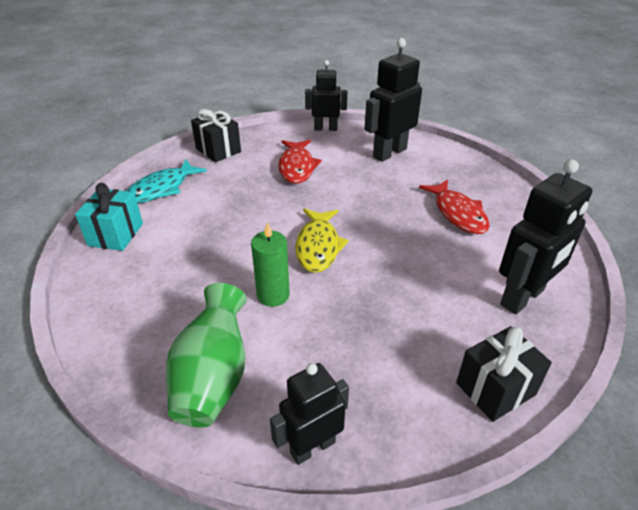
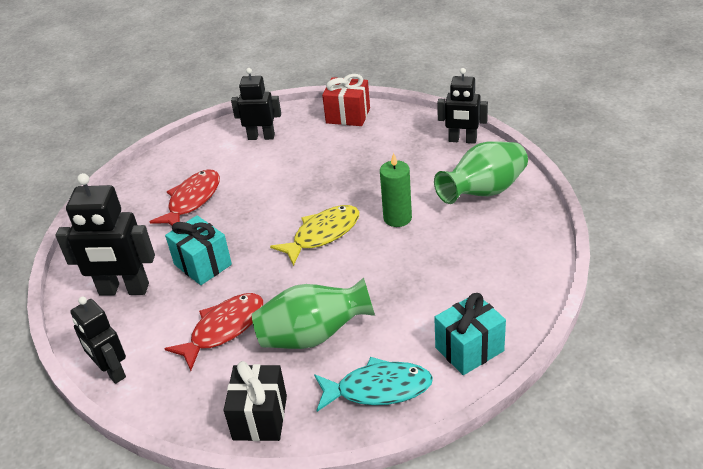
camera: 130 degrees left, 0 degrees up
black gift [456,326,552,422] -> red gift [322,74,370,126]
black robot [499,159,592,314] -> black robot [231,68,281,140], size x0.66
none -> turquoise gift [165,215,232,285]
none -> green vase [252,278,375,349]

